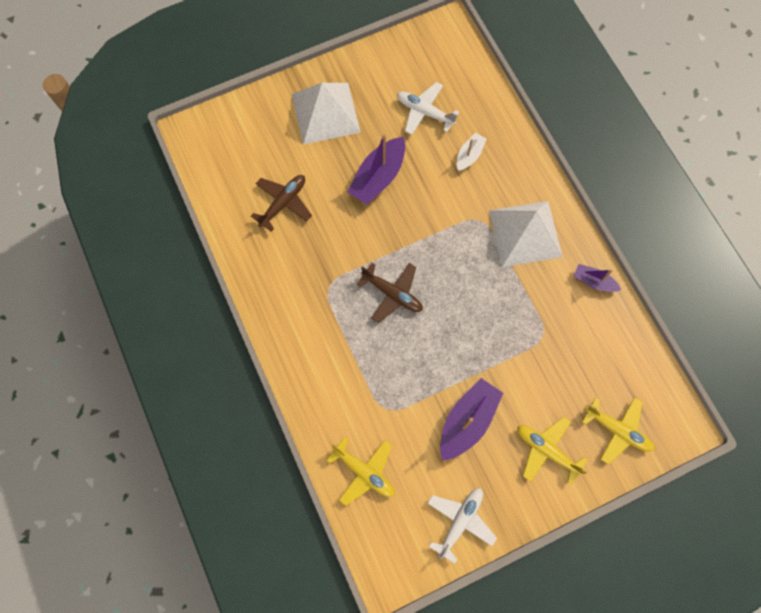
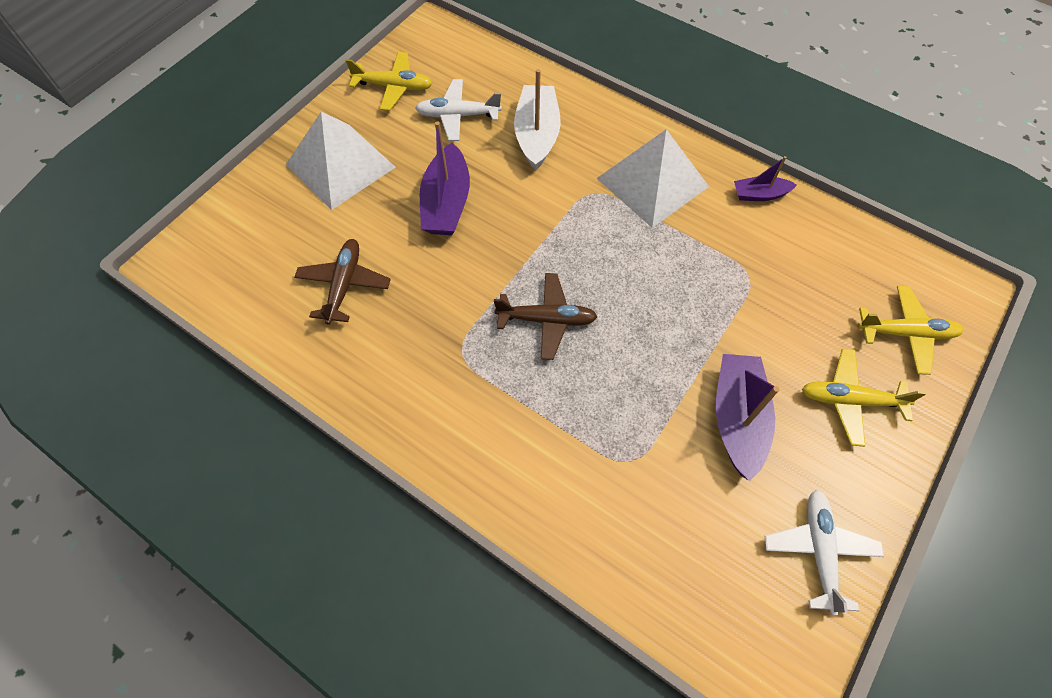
camera: 30 degrees left, 10 degrees down
yellow plane [326,437,395,506] -> yellow plane moved to [346,52,433,111]
white boat [457,133,487,171] -> white boat [514,69,561,171], size x1.77

